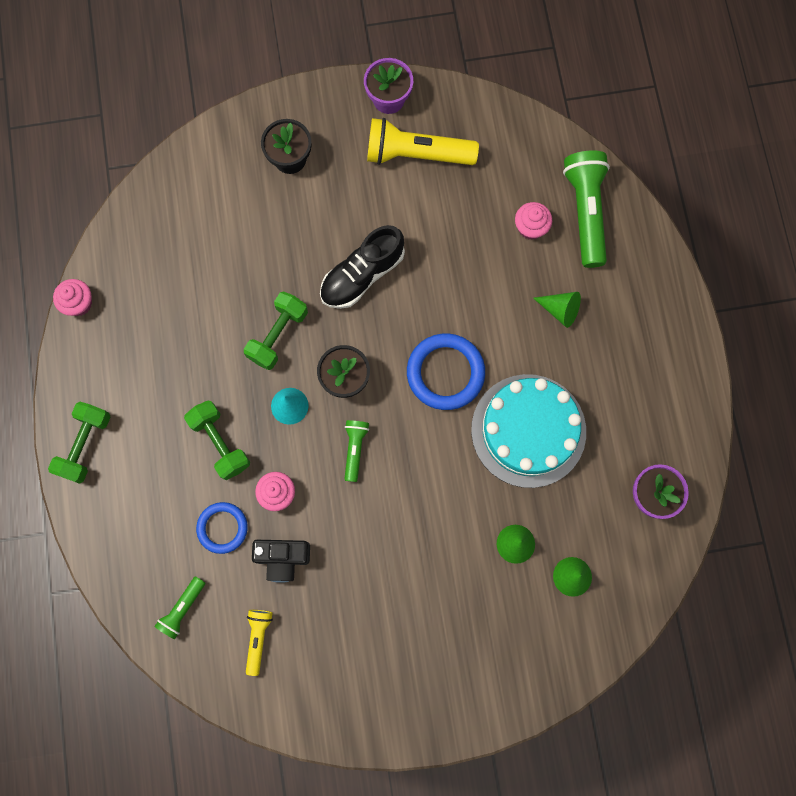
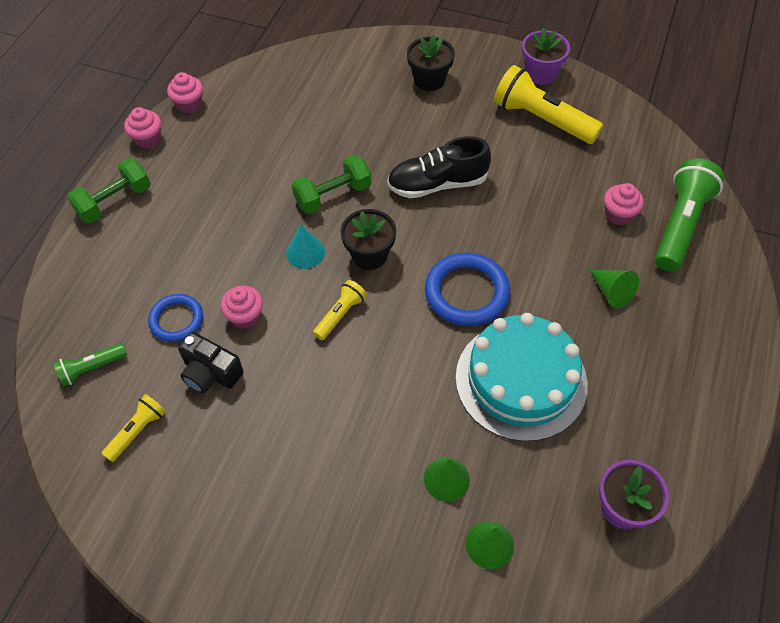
camera: 30 degrees right, 20 degrees down
green dumbbell [184,400,250,480] -> none
green flashlight [344,420,369,482] -> yellow flashlight [313,280,367,340]
none -> pink cupcake [124,107,161,148]

